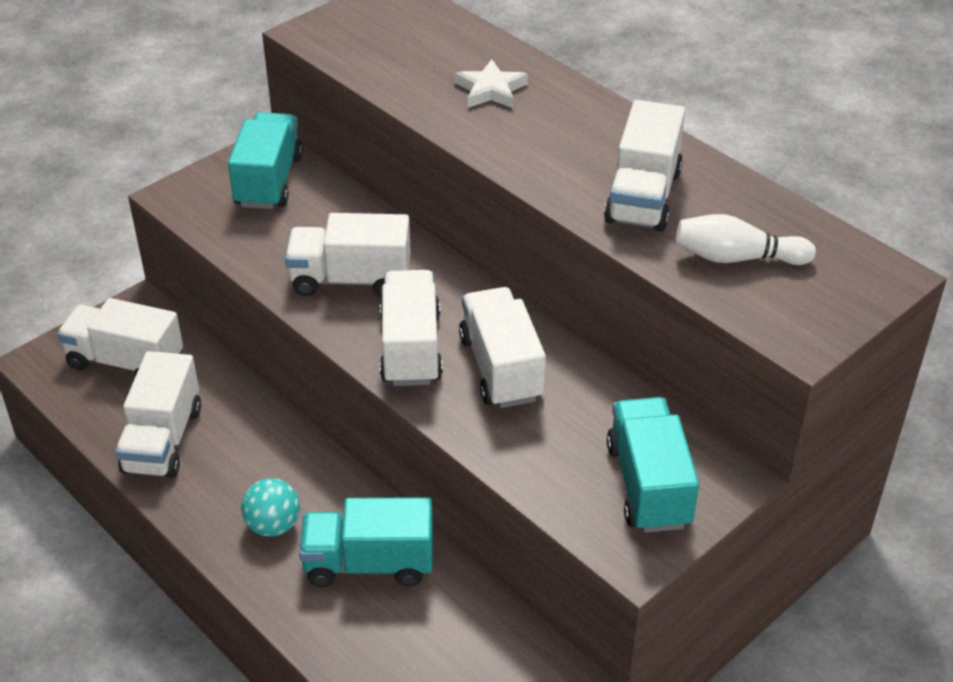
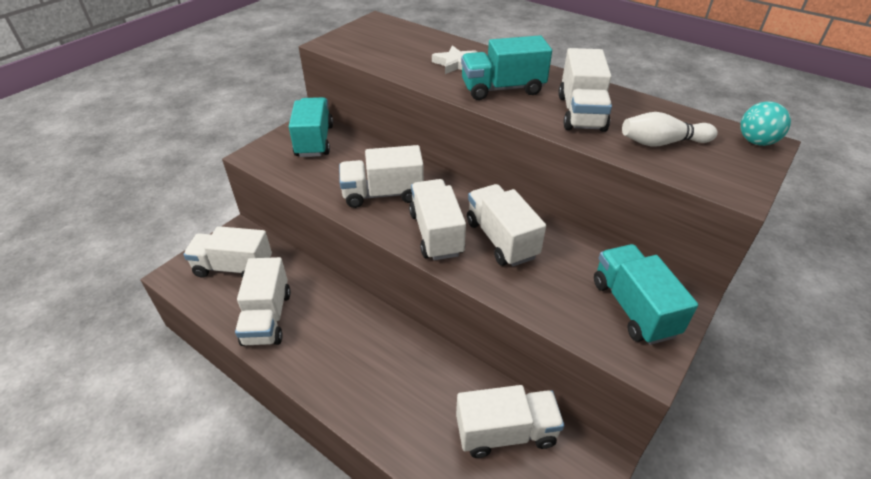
camera: 10 degrees left, 0 degrees up
turquoise ball [241,478,300,537] -> turquoise ball moved to [740,101,791,146]
turquoise truck [299,497,433,587] -> turquoise truck moved to [461,35,552,100]
none -> white truck [456,385,564,458]

